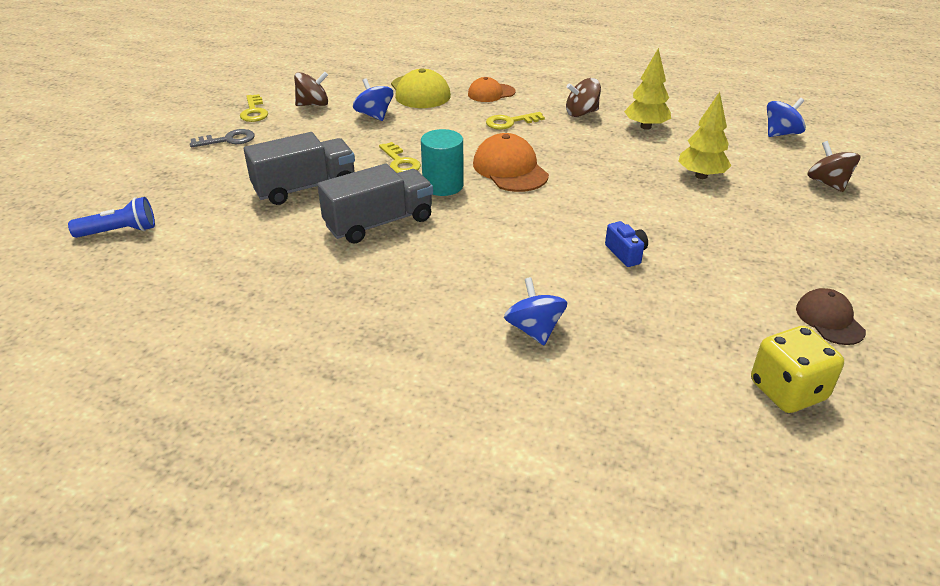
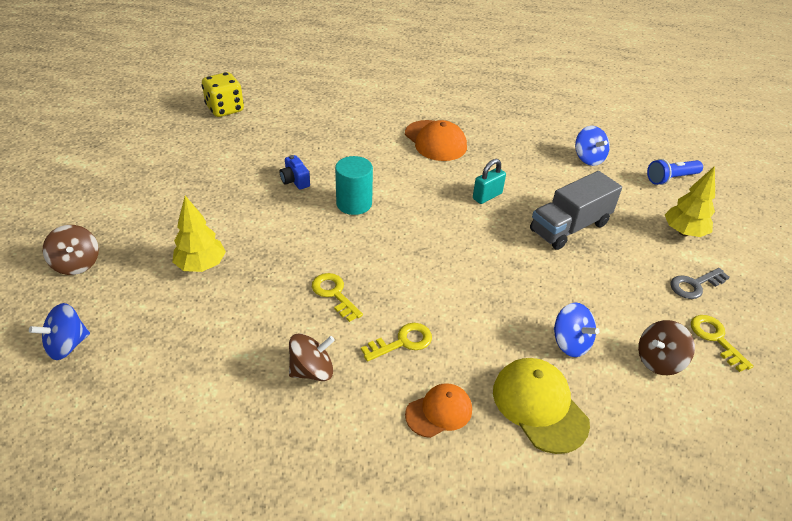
camera: 170 degrees right, 5 degrees up
grey truck [317,164,433,243] -> turquoise padlock [473,159,506,204]
yellow key [379,142,421,173] -> yellow key moved to [312,273,363,322]
turquoise cylinder [421,129,464,196] -> turquoise cylinder moved to [335,156,373,215]
orange cap [473,133,549,192] -> orange cap moved to [405,120,467,161]
blue spinning top [504,277,567,345] -> blue spinning top moved to [575,126,610,166]
yellow tree [624,48,671,130] -> yellow tree moved to [665,166,715,237]
brown cap [796,288,866,345] -> none

